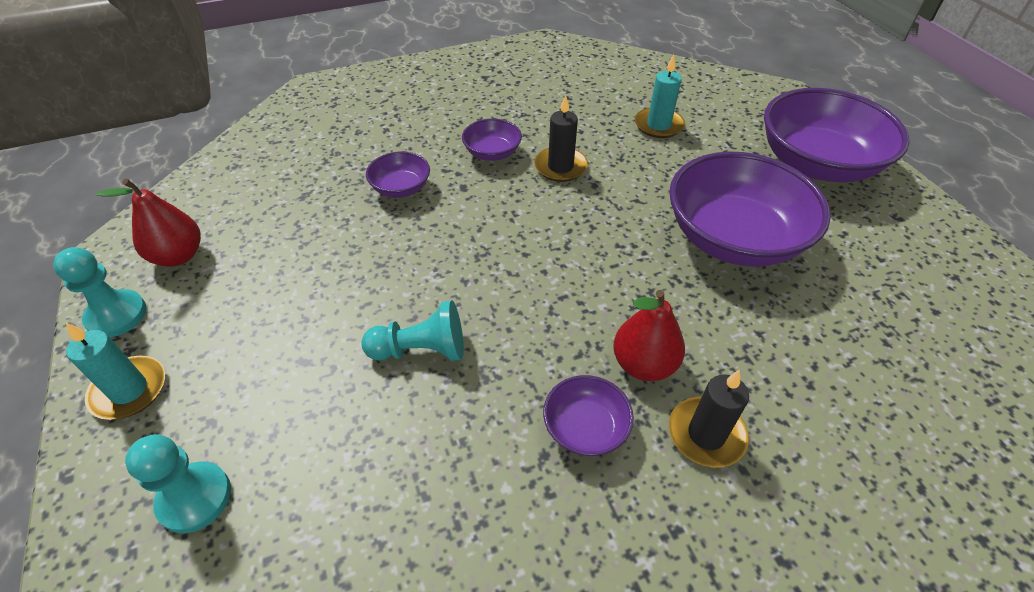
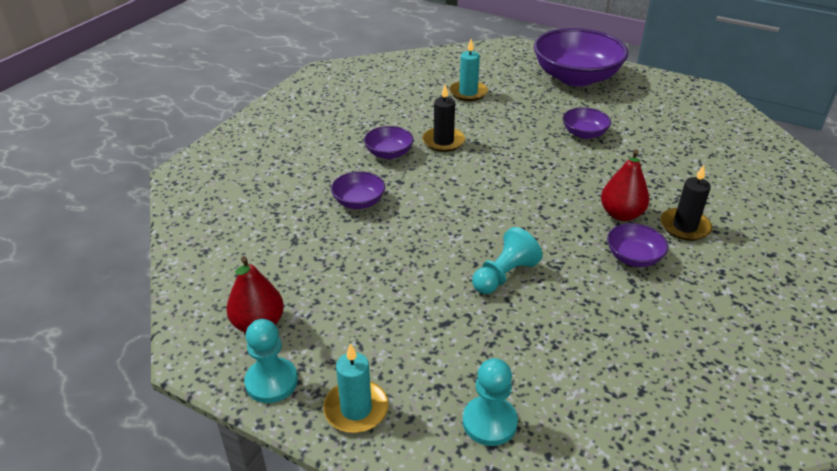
camera: 40 degrees left, 10 degrees down
purple bowl [669,151,831,267] -> purple bowl [563,107,611,139], size x0.46

